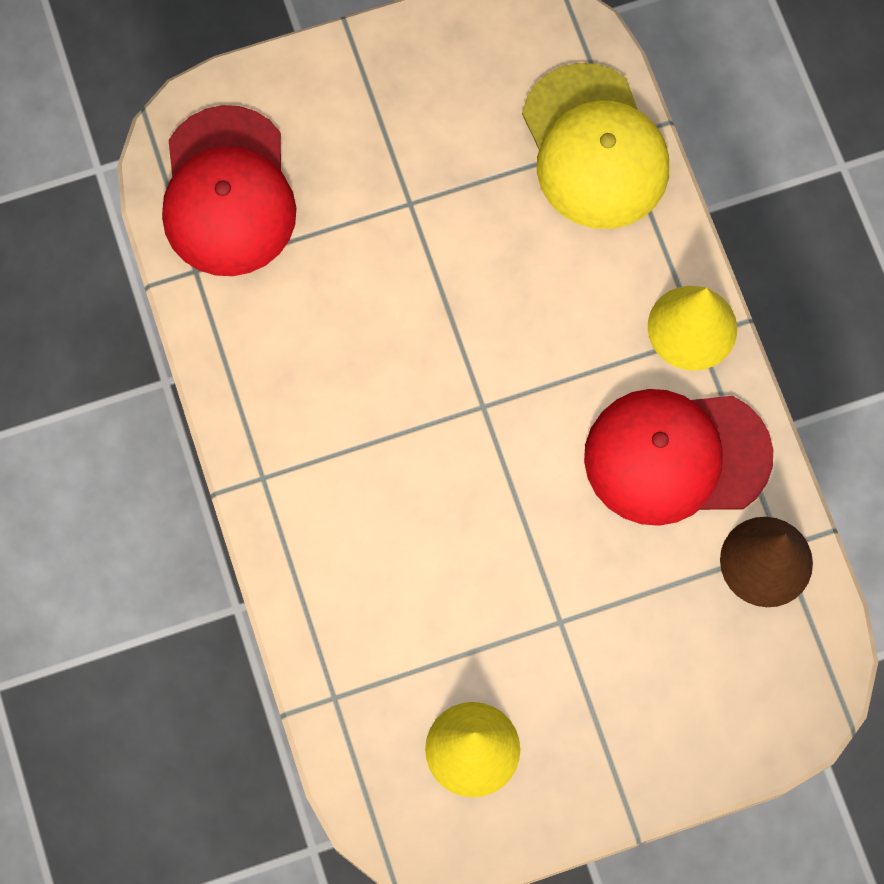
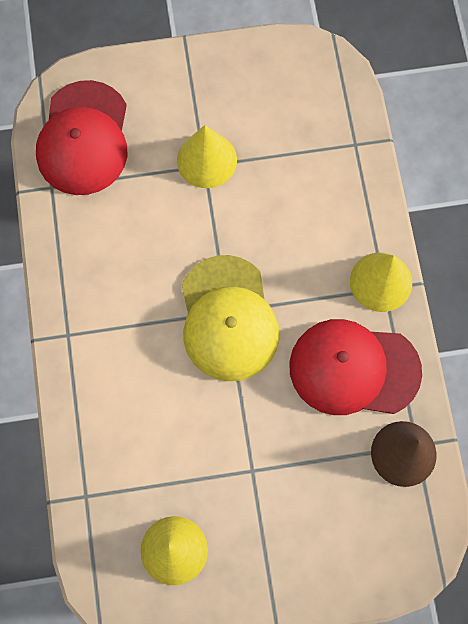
camera: 10 degrees right, 0 degrees up
yellow cap [522,63,669,229] -> yellow cap moved to [182,255,279,381]
none -> yellow cone [177,125,237,188]

